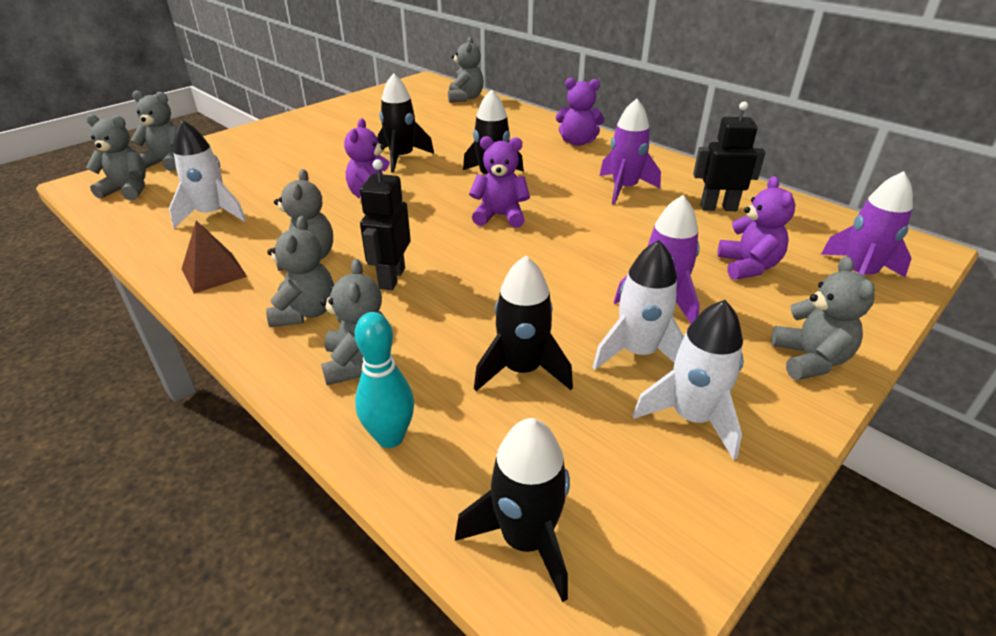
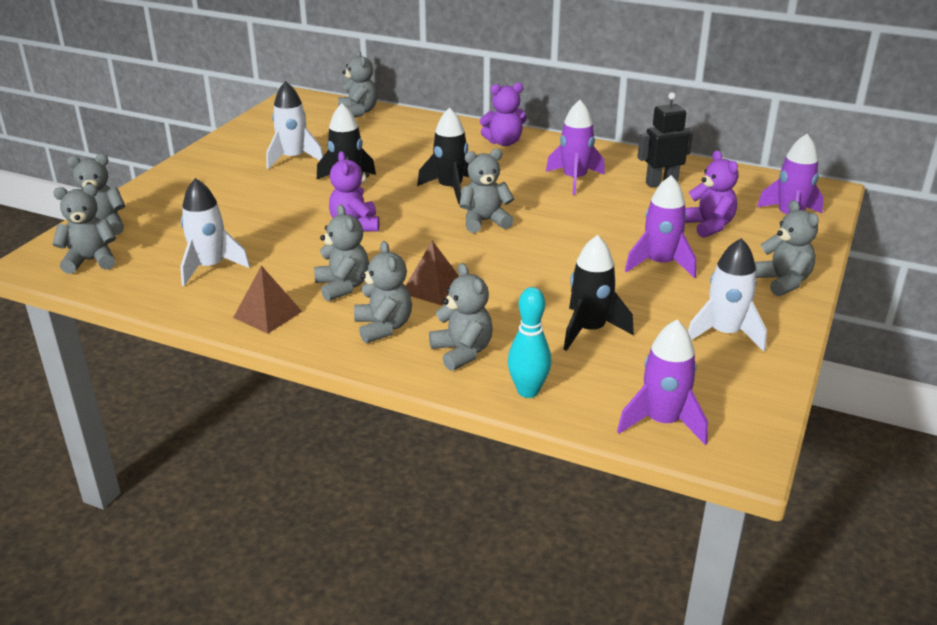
camera: 20 degrees left, 5 degrees down
black robot [360,159,411,290] -> brown pyramid [406,241,459,306]
black rocket [455,418,570,602] -> purple rocket [617,320,708,445]
purple teddy bear [469,136,530,228] -> grey teddy bear [459,149,514,233]
white rocket [593,240,684,370] -> white rocket moved to [266,81,323,169]

